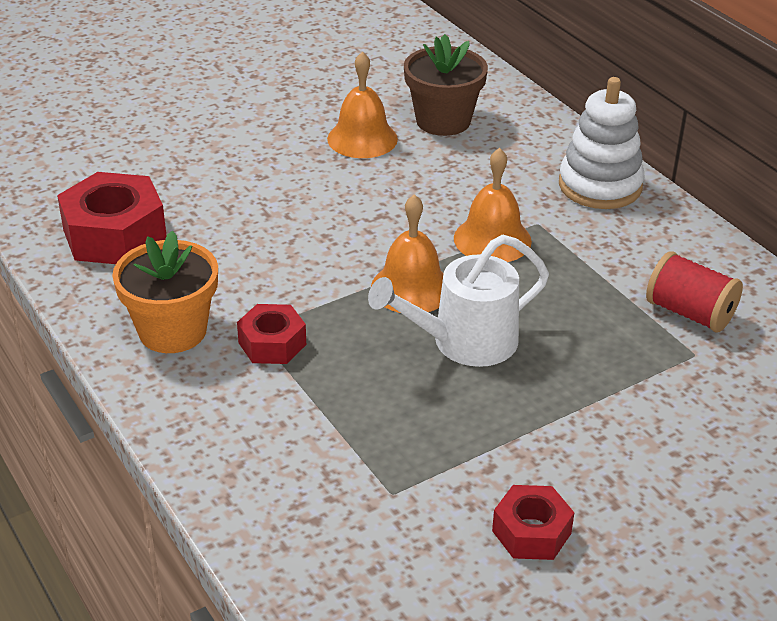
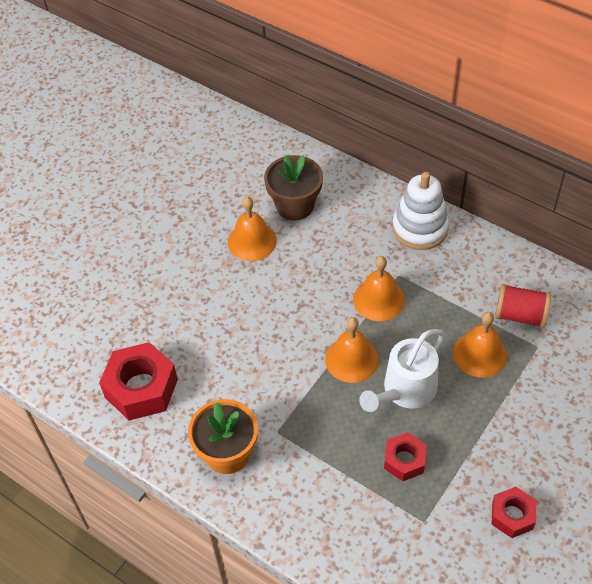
camera: 20 degrees left, 15 degrees up
red nut [237,304,306,364] -> red nut moved to [384,432,426,481]
none -> orange bell [453,312,507,378]

